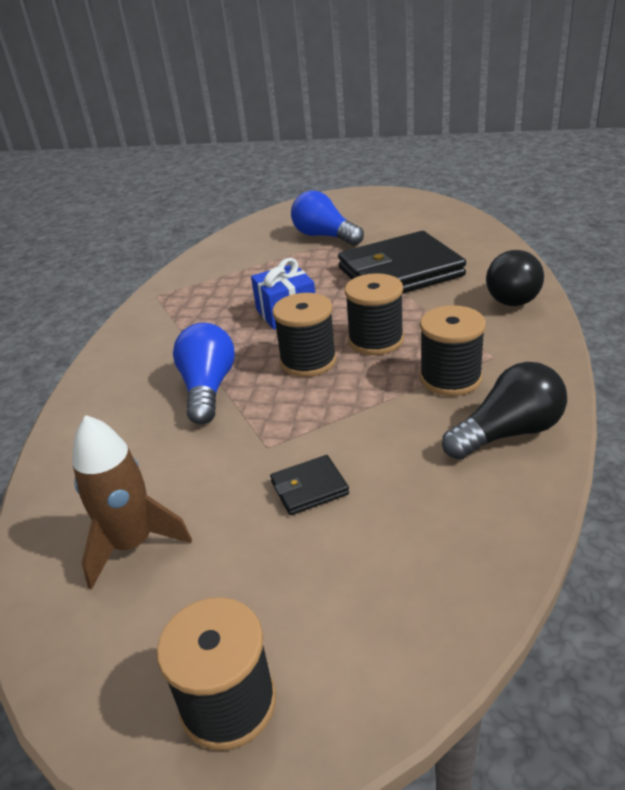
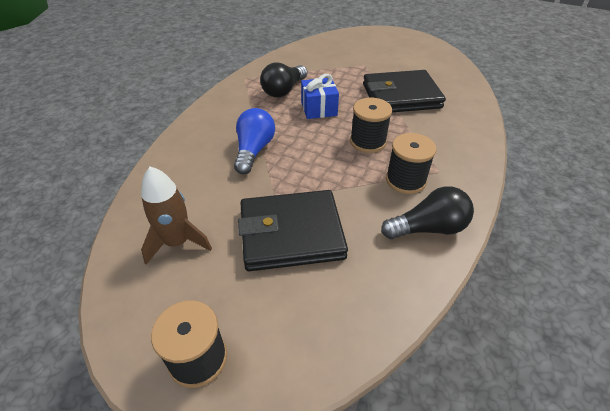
camera: 10 degrees right, 10 degrees up
black wallet [270,455,349,515] -> black wallet [238,190,348,271], size x2.37
black spool [272,293,337,377] -> none
blue light bulb [291,191,364,246] -> none
black light bulb [486,250,544,306] -> black light bulb moved to [260,62,308,97]

